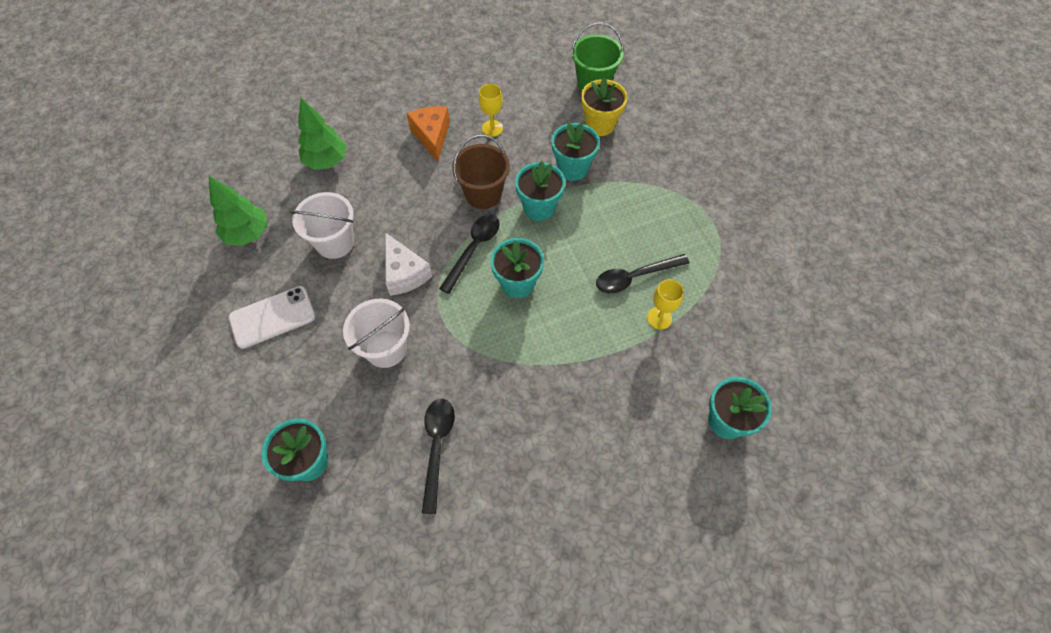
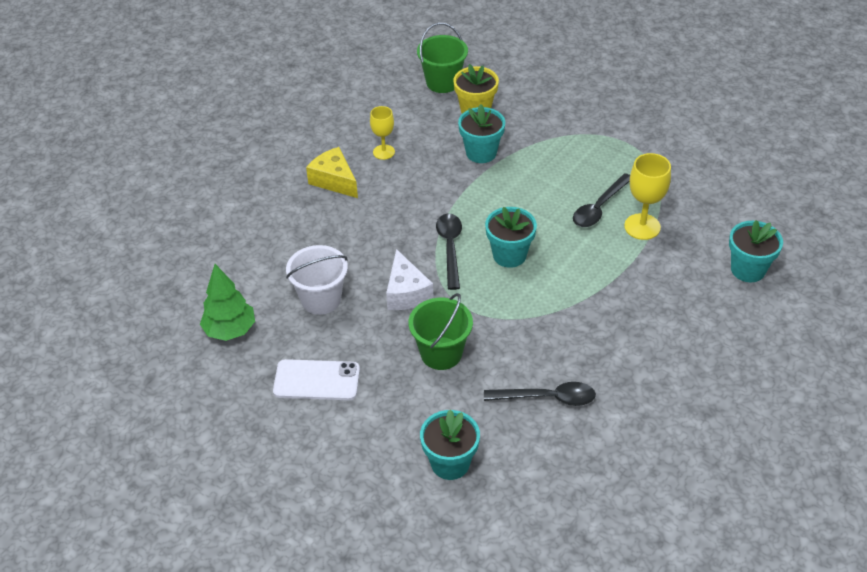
camera: 30 degrees left, 15 degrees down
white phone [229,286,315,349] -> white phone turned 60 degrees clockwise [273,359,360,400]
green tree [298,98,347,170] -> none
white bucket [343,299,410,368] -> green bucket [409,293,473,370]
white cheese [385,233,432,296] -> white cheese turned 45 degrees clockwise [386,249,433,310]
orange cheese [407,106,450,162] -> yellow cheese [306,147,358,198]
black spoon [422,399,455,514] -> black spoon turned 120 degrees clockwise [484,382,596,406]
brown bucket [452,135,510,209] -> none
turquoise flower pot [515,161,565,221] -> none
yellow goblet [647,279,684,330] -> yellow goblet [624,153,671,240], size x1.53

